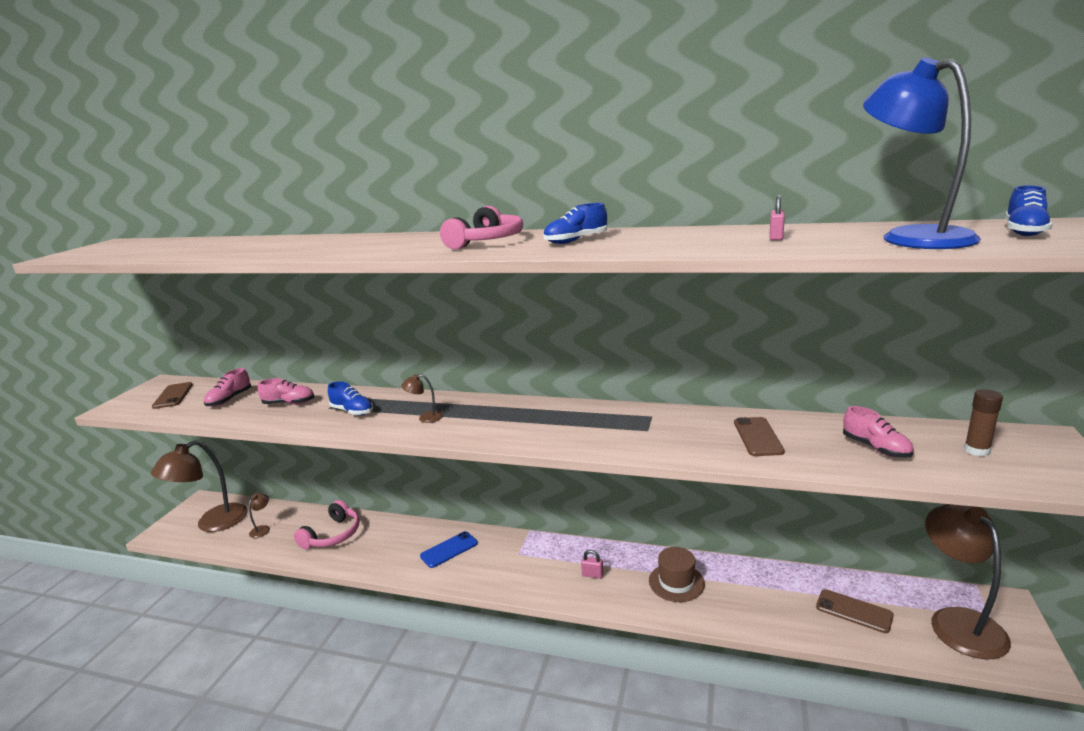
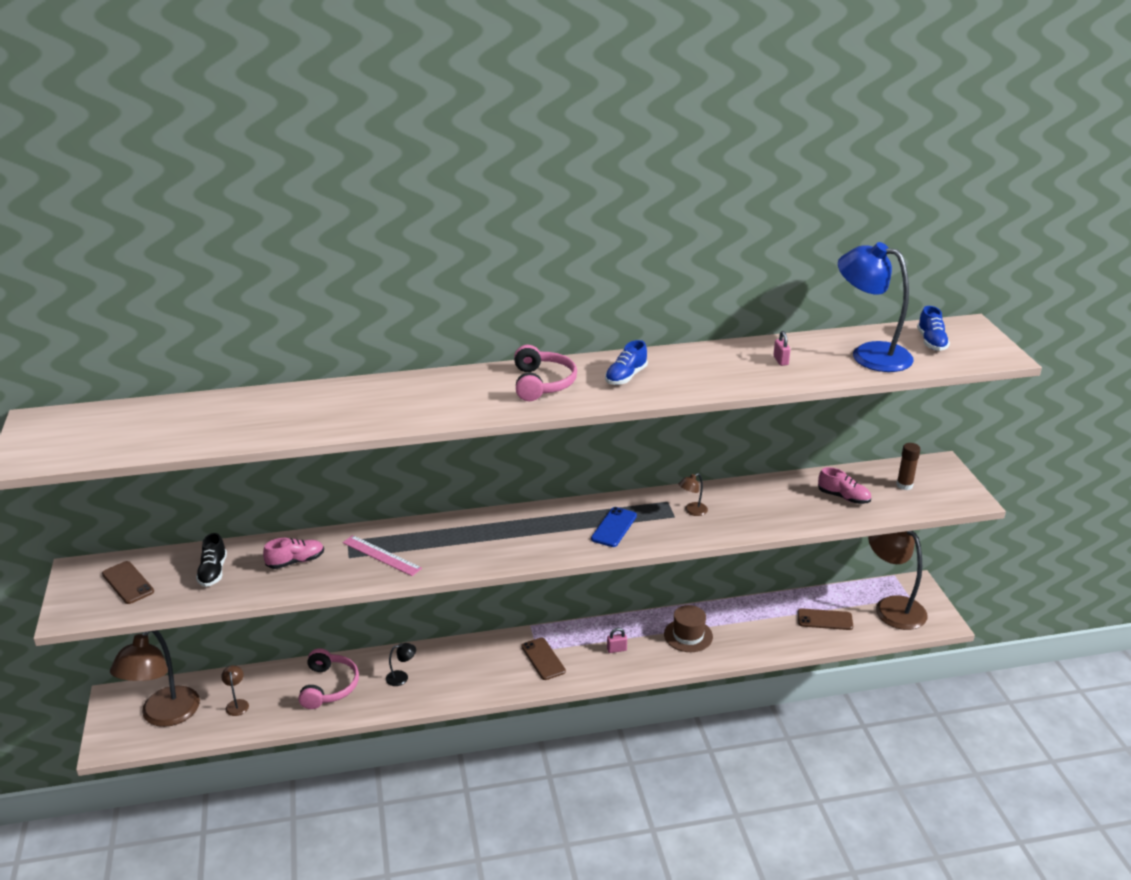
camera: 30 degrees left, 10 degrees up
pink shoe [204,368,251,407] -> black shoe [196,533,227,587]
blue shoe [328,381,373,416] -> pink ruler [343,535,422,576]
brown lamp [401,374,443,423] -> brown lamp moved to [679,473,708,516]
blue phone [420,531,478,568] -> blue phone moved to [591,507,637,547]
brown phone [734,417,785,456] -> brown phone moved to [521,637,566,680]
none -> black lamp [386,643,416,686]

